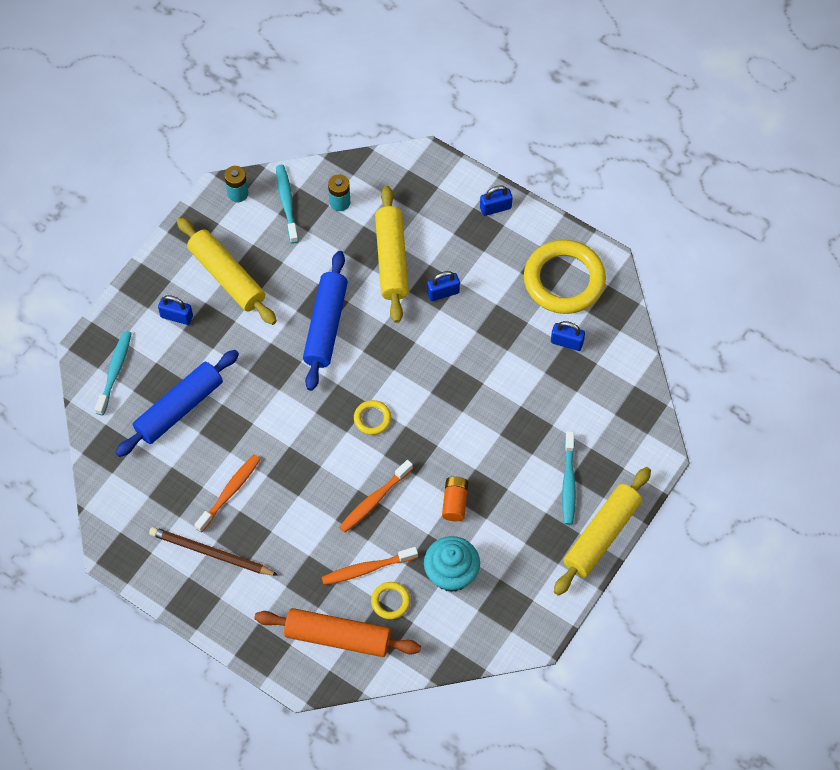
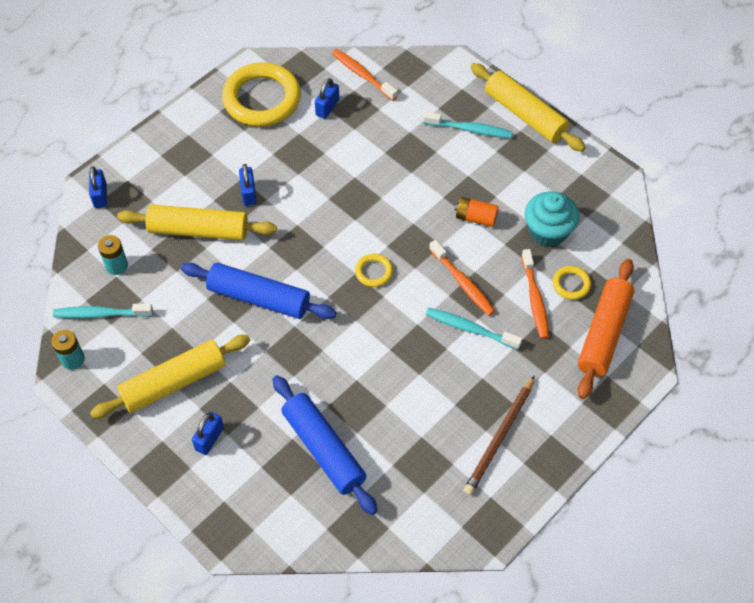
camera: 80 degrees left, 5 degrees down
turquoise toothbrush [95,331,132,415] -> turquoise toothbrush moved to [426,308,522,350]
orange toothbrush [194,455,261,533] -> orange toothbrush moved to [332,49,398,101]
blue padlock [480,185,513,216] -> blue padlock moved to [89,166,107,208]

